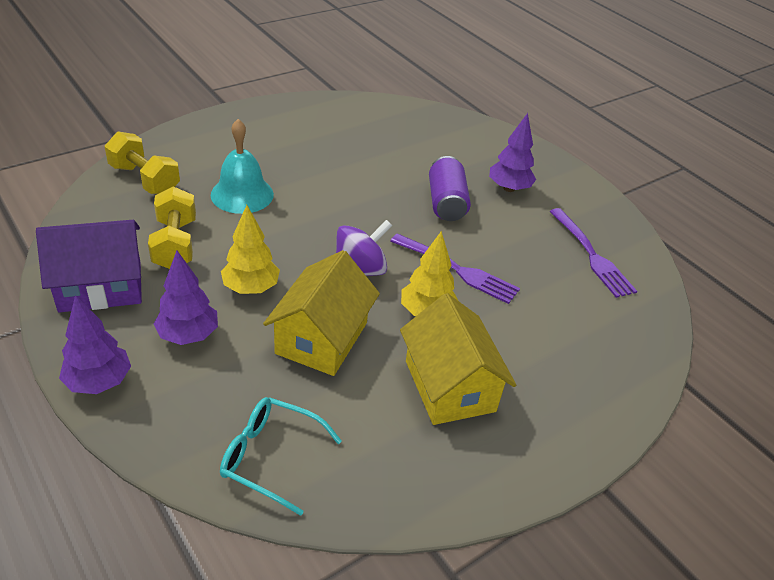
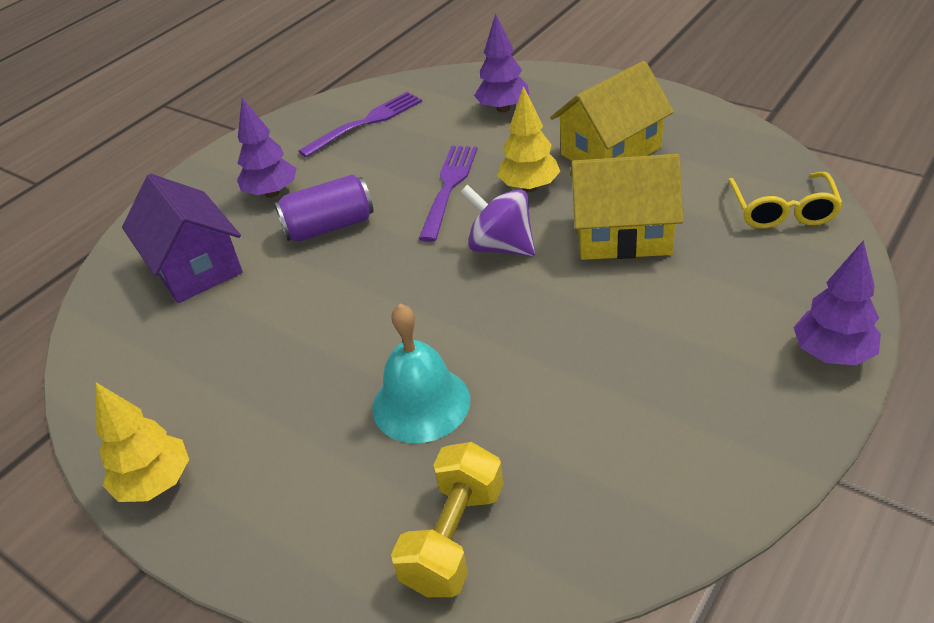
camera: 100 degrees left, 0 degrees up
purple house [36,220,142,313] -> purple house moved to [122,174,243,303]
yellow dumbbell [148,186,196,269] -> none
purple tree [154,251,218,345] -> purple tree moved to [474,13,529,112]
turquoise glasses [220,397,342,516] -> yellow glasses [728,172,843,229]
yellow tree [221,205,280,294] -> yellow tree moved to [96,383,189,502]

